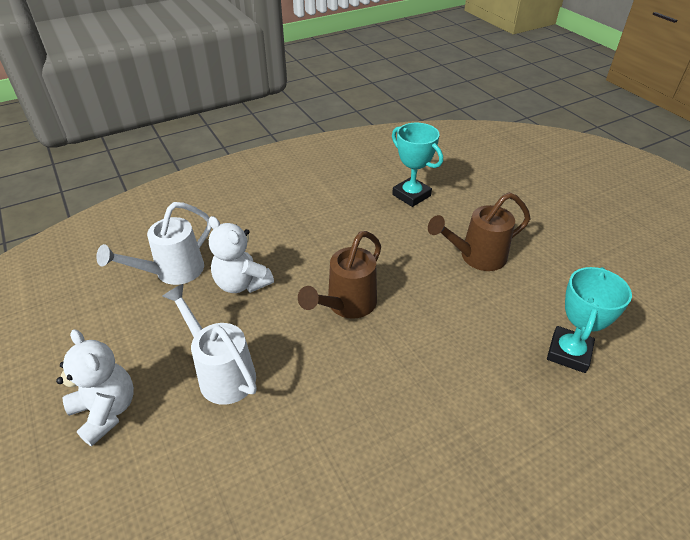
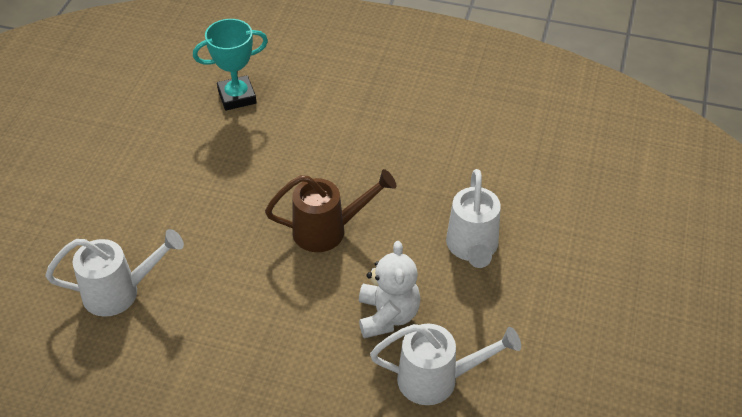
camera: 135 degrees left, 5 degrees up
white teddy bear [56,329,134,446] -> none
turquoise trophy [392,123,443,207] -> white watering can [45,229,184,317]
brown watering can [428,192,530,271] -> none

